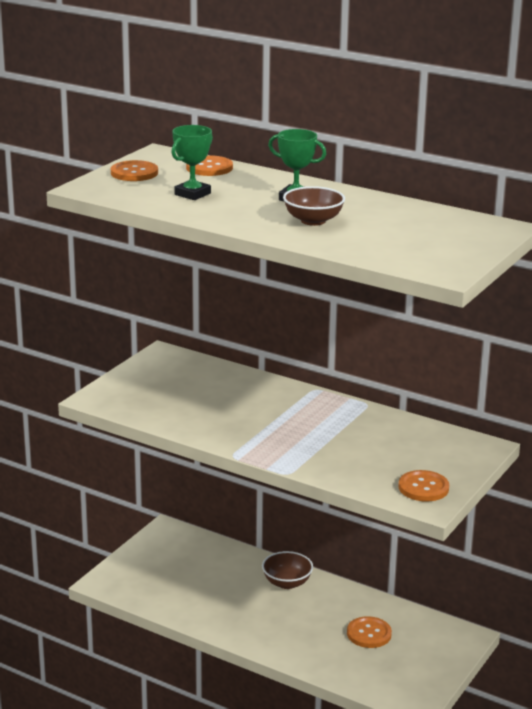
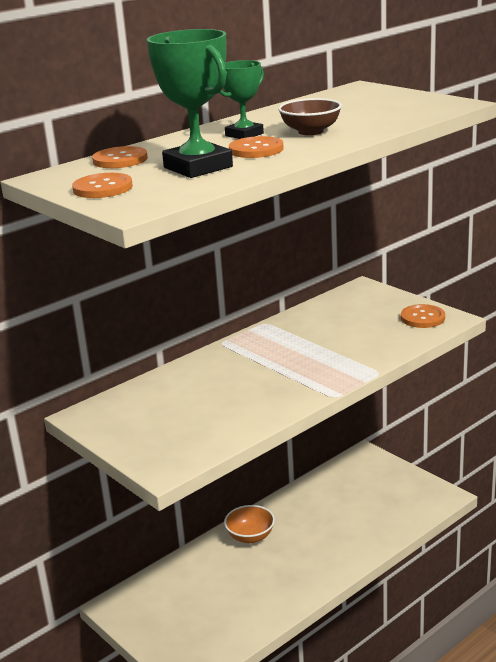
camera: 70 degrees left, 0 degrees up
green trophy [171,125,213,200] -> green trophy [147,29,233,178], size x1.67
brown bowl [262,551,313,589] -> orange bowl [224,505,275,543]
orange button [347,616,392,648] -> orange button moved to [229,136,284,158]

